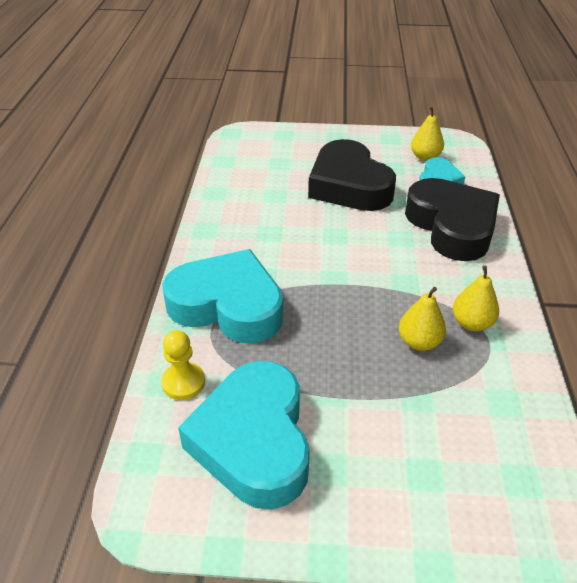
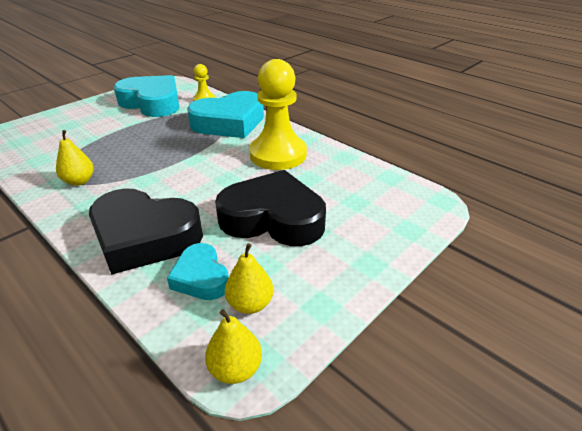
camera: 130 degrees right, 5 degrees down
yellow pear [399,287,446,351] -> yellow pear moved to [205,309,262,384]
none -> yellow pawn [249,59,307,170]

